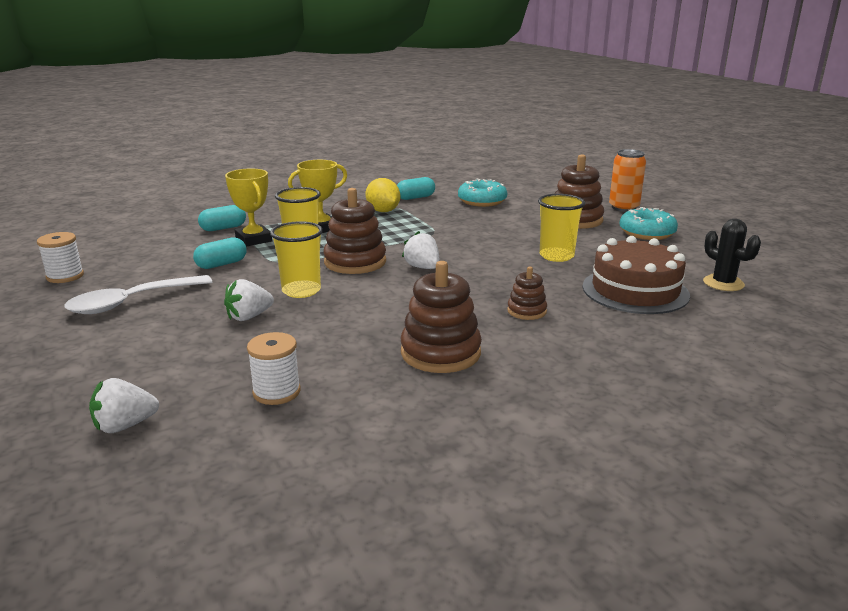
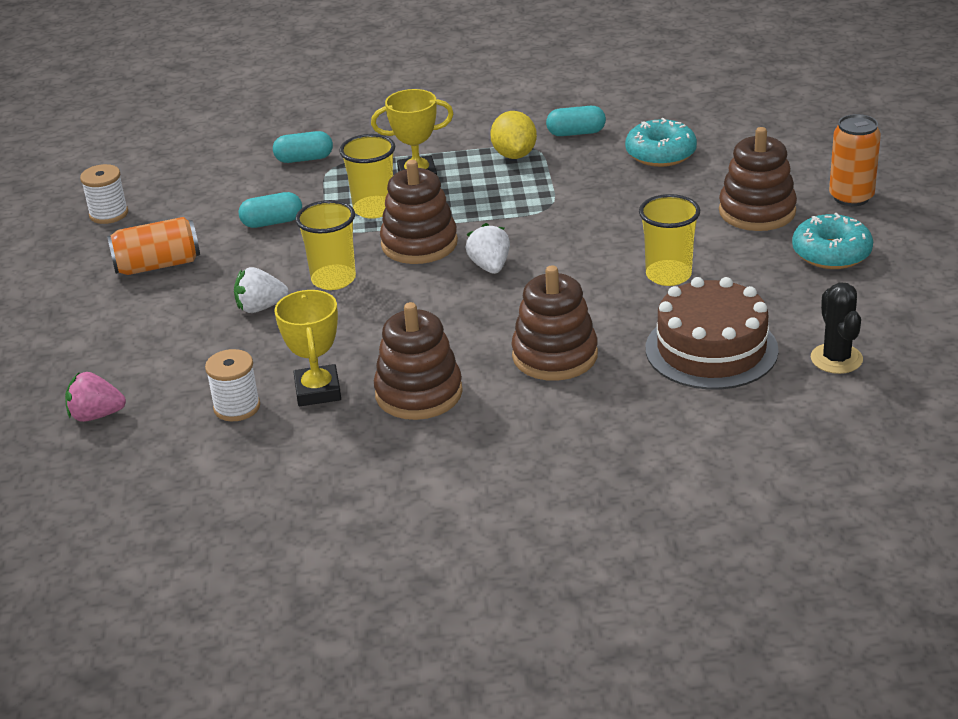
camera: 25 degrees right, 10 degrees up
white spoon [65,275,212,314] -> orange can [107,217,200,275]
white strawberry [89,378,159,433] -> pink strawberry [65,372,126,422]
yellow trophy [225,169,272,247] -> yellow trophy moved to [274,290,341,406]
brown stacking toy [507,267,547,320] -> brown stacking toy [512,265,598,381], size x1.84

